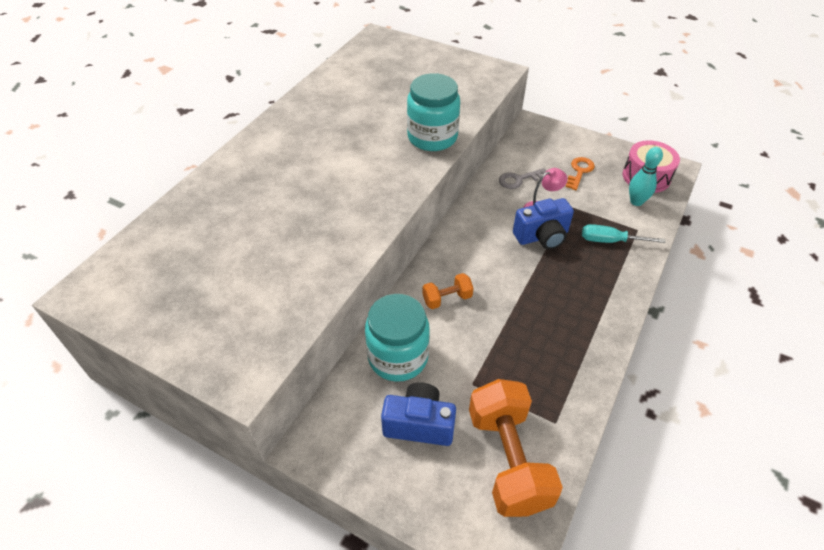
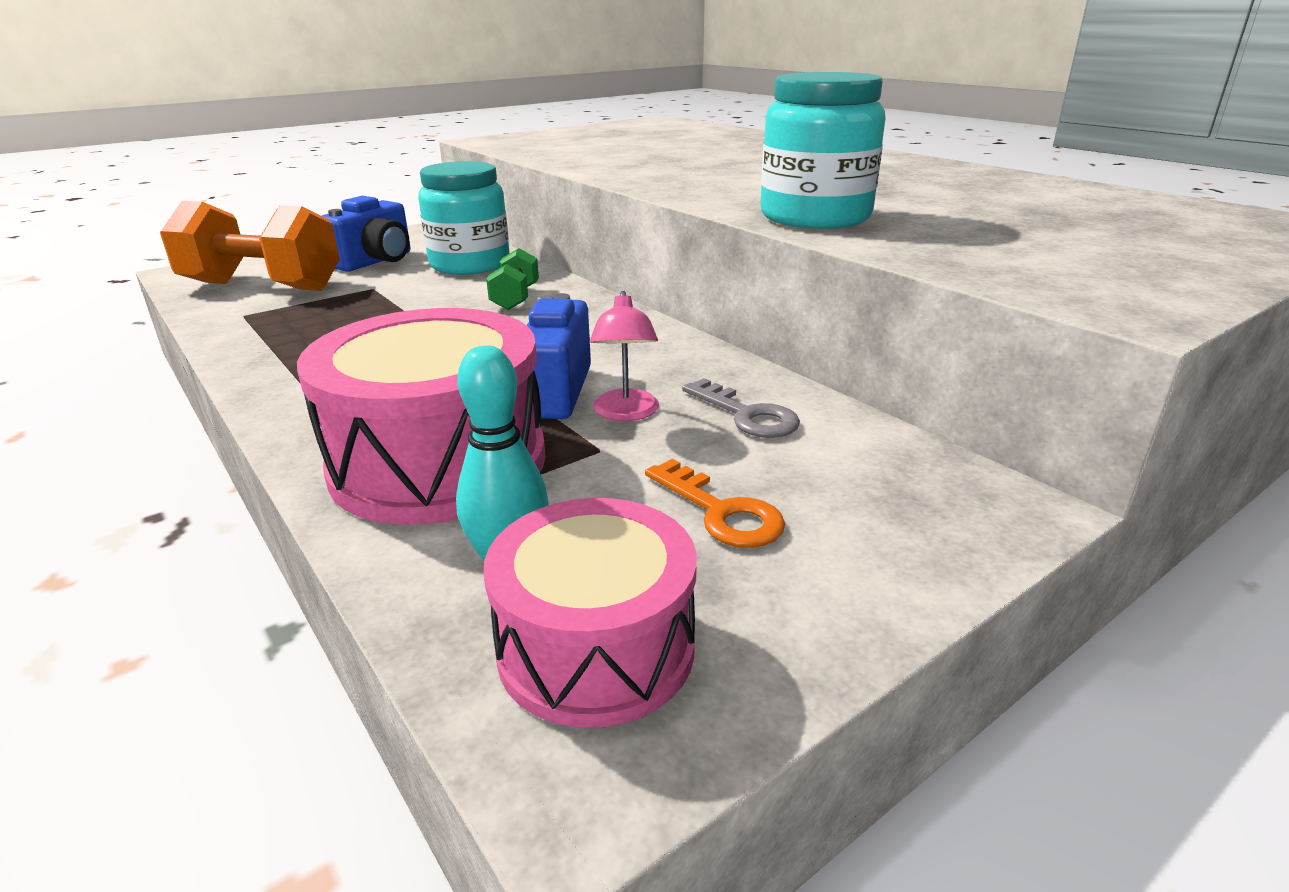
camera: 115 degrees right, 20 degrees down
orange dumbbell [422,273,474,309] -> green dumbbell [486,248,539,310]
grey key [499,168,546,189] -> grey key turned 135 degrees clockwise [682,378,800,438]
turquoise screwdriver [582,224,666,243] -> pink drum [297,308,546,525]

